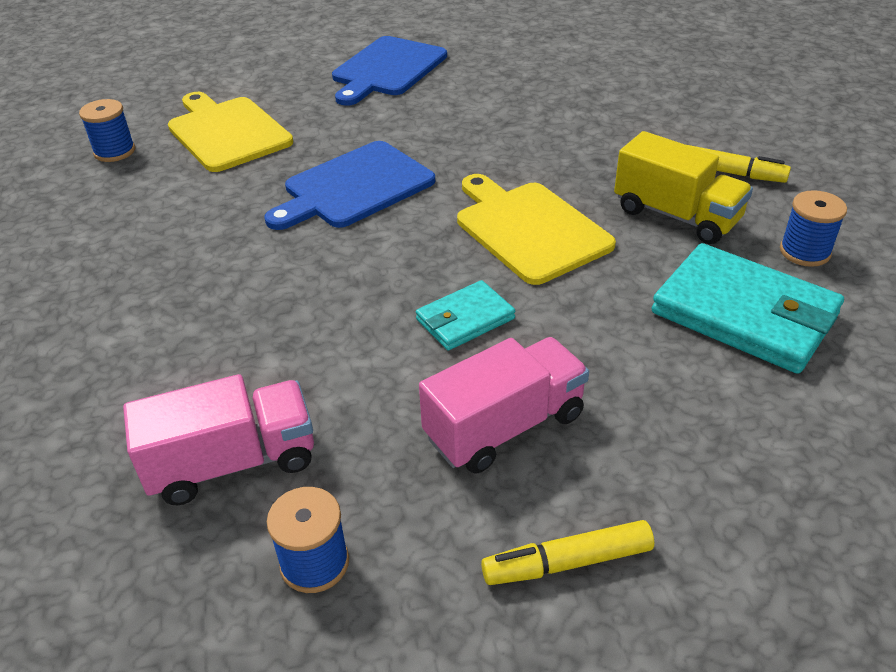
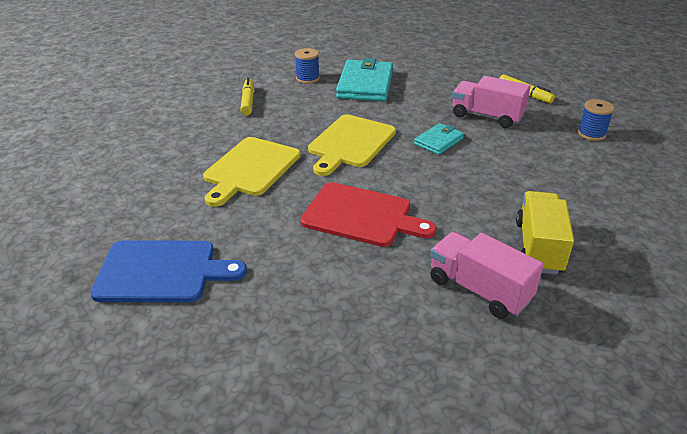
camera: 120 degrees left, 5 degrees down
blue spool [79,99,135,162] -> none
pink truck [123,374,314,506] -> pink truck moved to [430,232,544,319]
yellow cutting board [168,92,293,172] -> yellow cutting board moved to [203,137,300,207]
blue cutting board [264,141,435,230] -> red cutting board [300,182,436,247]
turquoise wallet [416,280,515,351] -> turquoise wallet turned 75 degrees counterclockwise [414,123,464,155]
yellow truck [614,131,753,244] -> yellow truck moved to [516,191,574,274]

